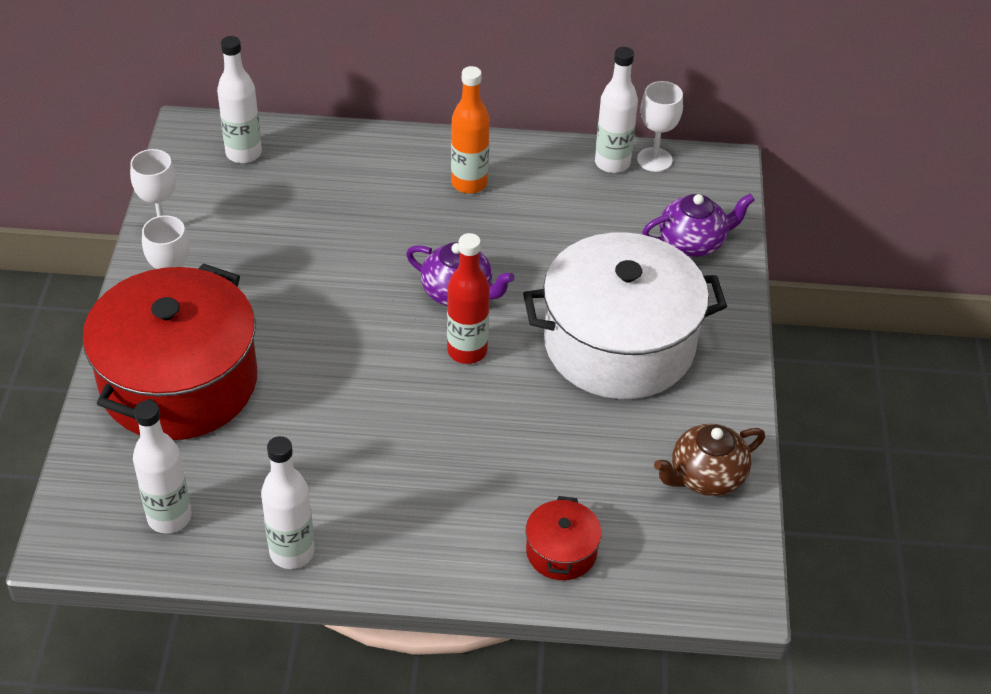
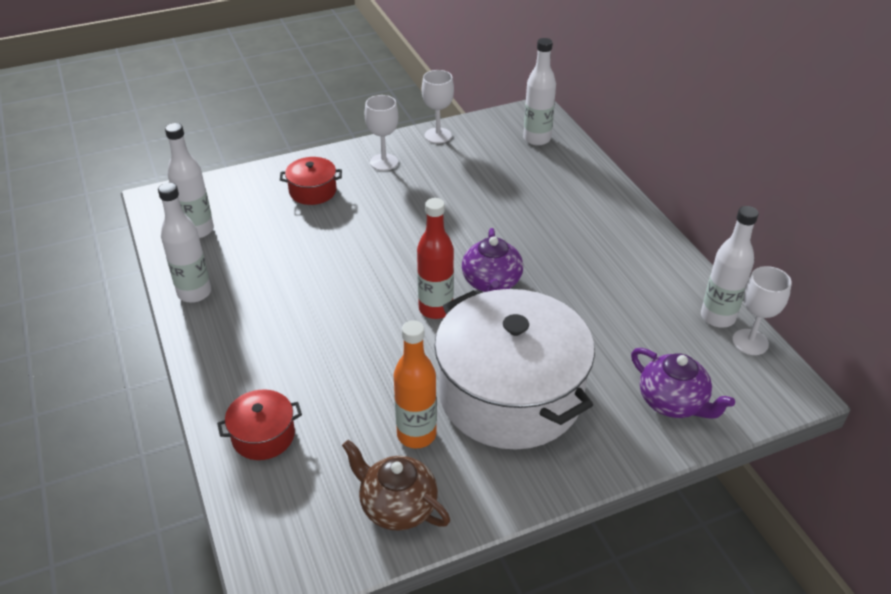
camera: 65 degrees right, 5 degrees down
red pot [82,263,257,440] -> red pot [280,157,342,205], size x0.42
orange bottle [451,66,490,194] -> orange bottle moved to [394,320,437,448]

